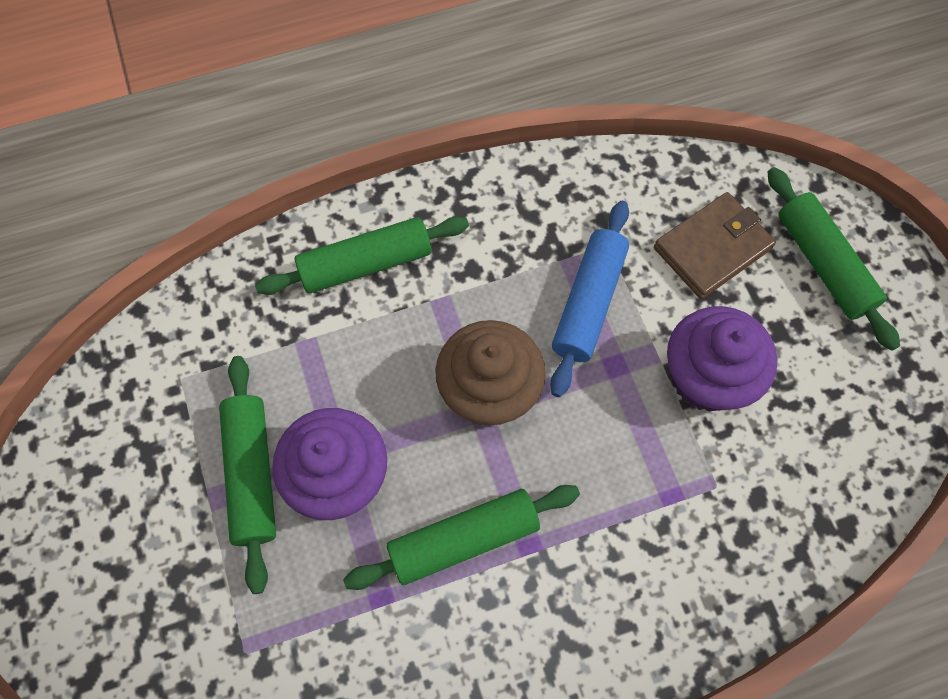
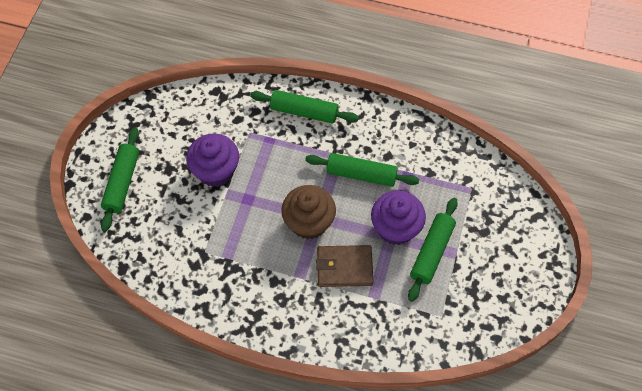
camera: 145 degrees left, 5 degrees down
green rolling pin [255,216,469,295] -> green rolling pin moved to [250,90,359,124]
blue rolling pin [550,201,629,397] -> none
brown wallet [654,192,776,299] -> brown wallet moved to [316,245,373,287]

